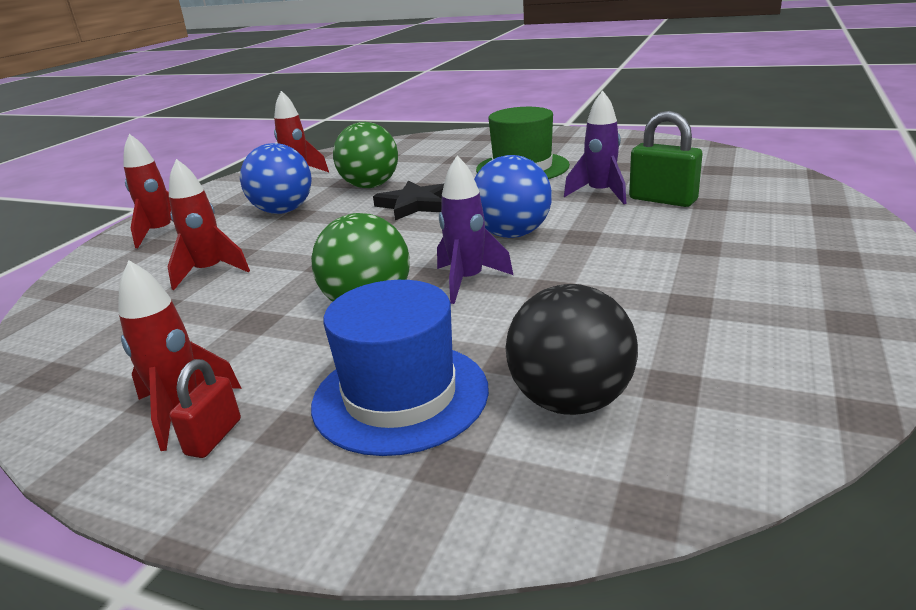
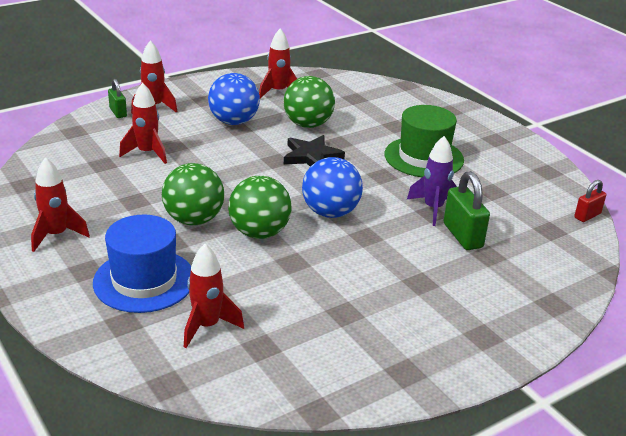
camera: 30 degrees right, 5 degrees up
red padlock [169,359,241,458] -> red padlock moved to [574,180,606,222]
purple rocket [437,155,513,304] -> green ball [228,176,292,239]
black ball [505,284,638,415] -> red rocket [184,244,244,348]
none -> green padlock [108,79,127,118]

